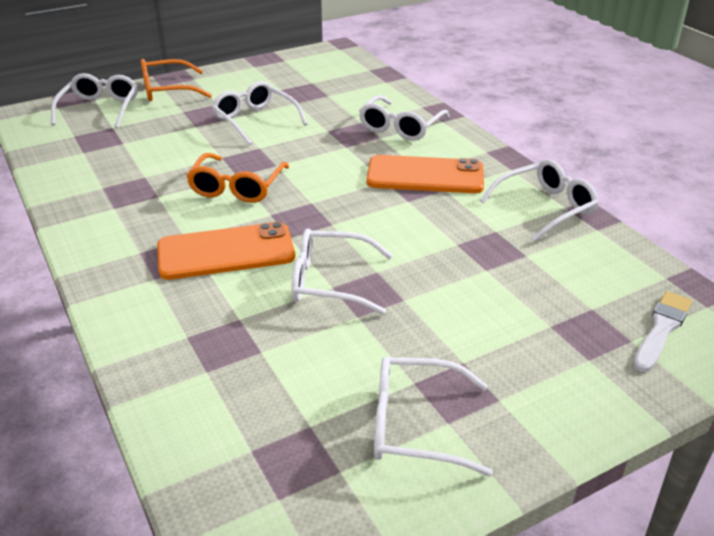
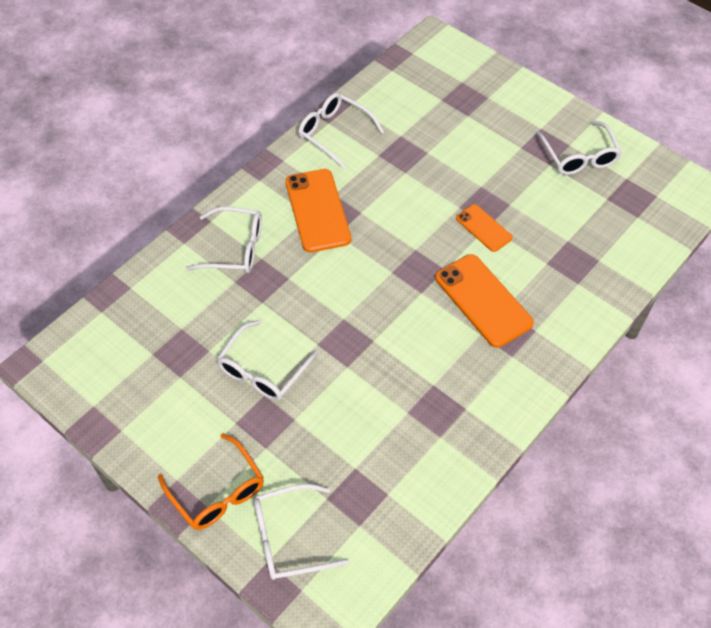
camera: 110 degrees left, 20 degrees up
orange glasses [186,153,289,203] -> none
white glasses [291,228,393,315] -> orange phone [456,204,513,252]
white brush [634,291,692,372] -> none

